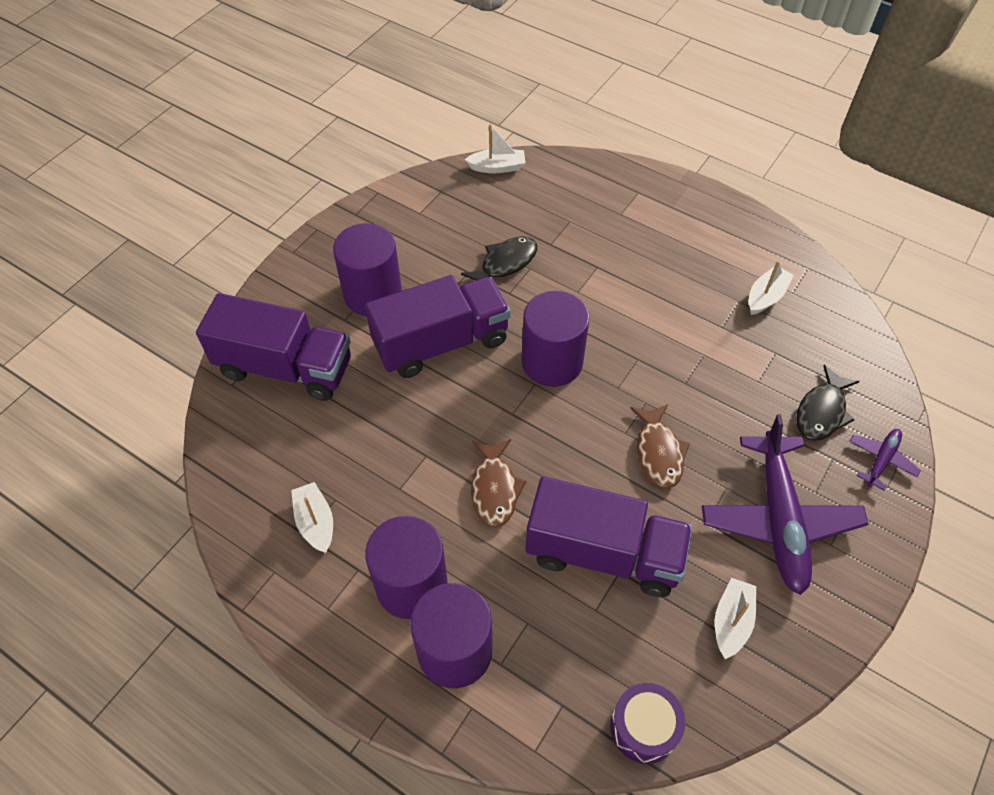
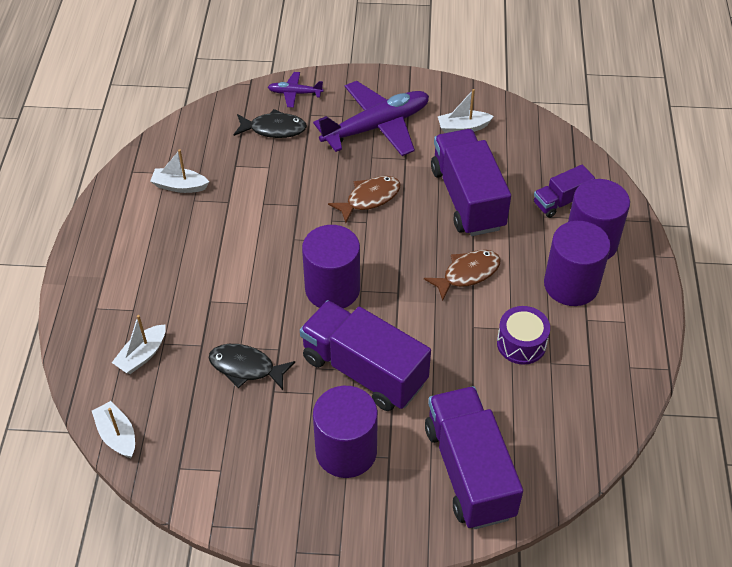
camera: 120 degrees left, 5 degrees down
white boat [291,482,333,553] -> white boat moved to [112,315,166,374]
purple drum [610,683,685,764] -> purple drum moved to [497,306,550,364]
none -> purple truck [534,165,595,218]

